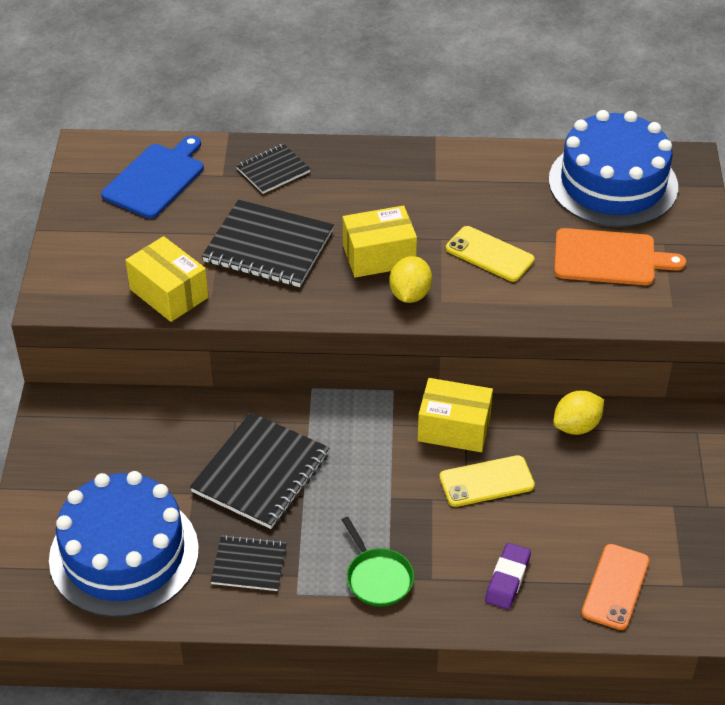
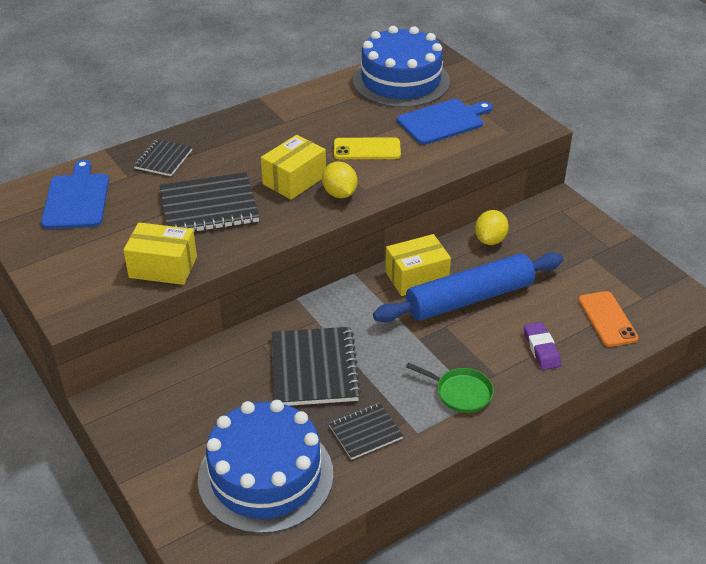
camera: 35 degrees left, 5 degrees down
yellow phone [439,455,535,507] -> blue rolling pin [373,253,563,322]
orange cutting board [554,228,686,285] -> blue cutting board [397,99,492,145]

